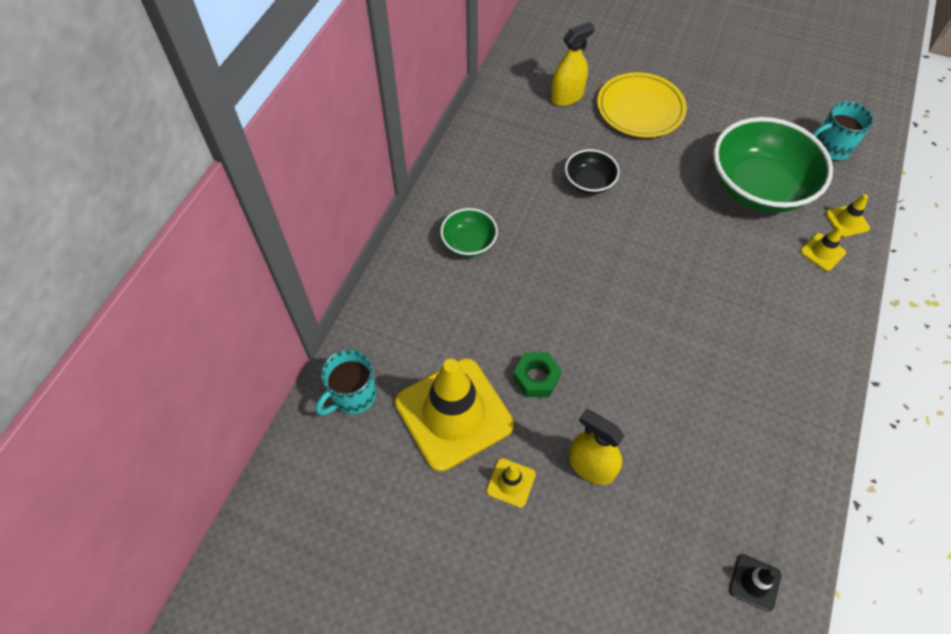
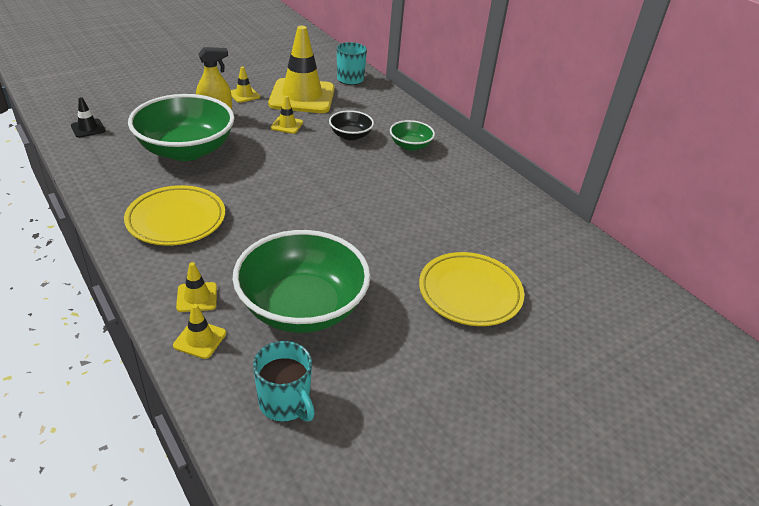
camera: 120 degrees right, 20 degrees down
green nut [513,352,562,397] -> yellow traffic cone [271,96,303,134]
yellow spray bottle [551,22,595,106] -> none
black bowl [565,149,620,194] -> black bowl moved to [329,110,374,141]
turquoise mug [812,101,873,161] -> turquoise mug turned 120 degrees clockwise [253,341,315,422]
none -> yellow plate [124,185,225,246]
none -> green bowl [128,94,235,161]

